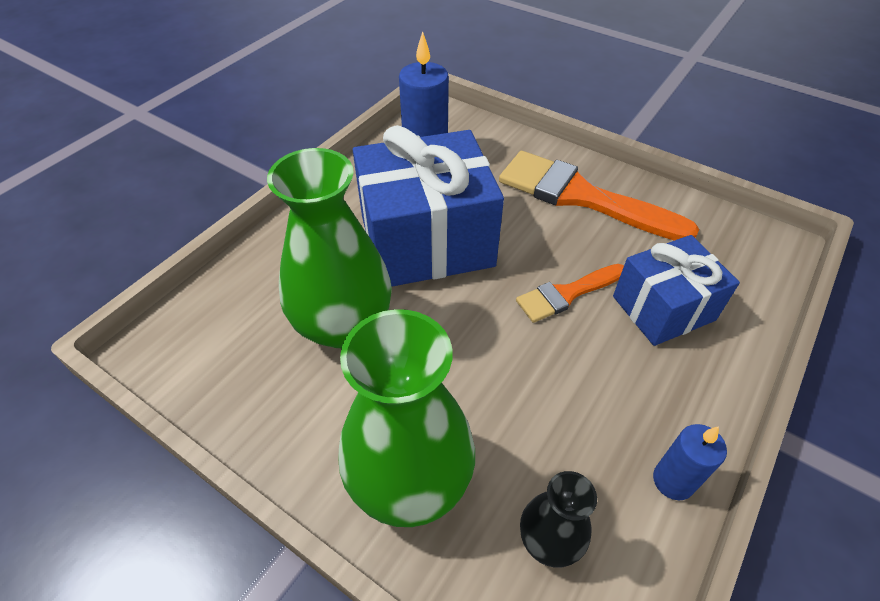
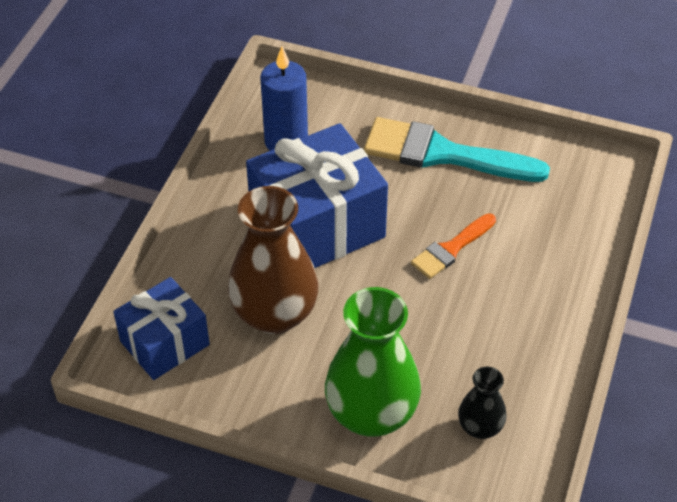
camera: 15 degrees left, 0 degrees up
green vase [267,148,392,348] -> brown vase [228,186,319,334]
orange brush [499,151,699,241] -> turquoise brush [364,117,550,182]
blue gift [613,235,740,346] -> blue gift moved to [113,277,210,380]
blue candle [653,424,727,500] -> none

